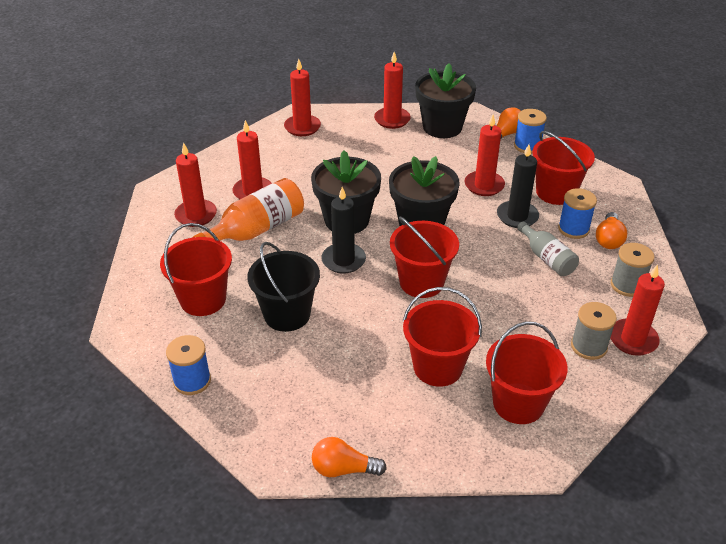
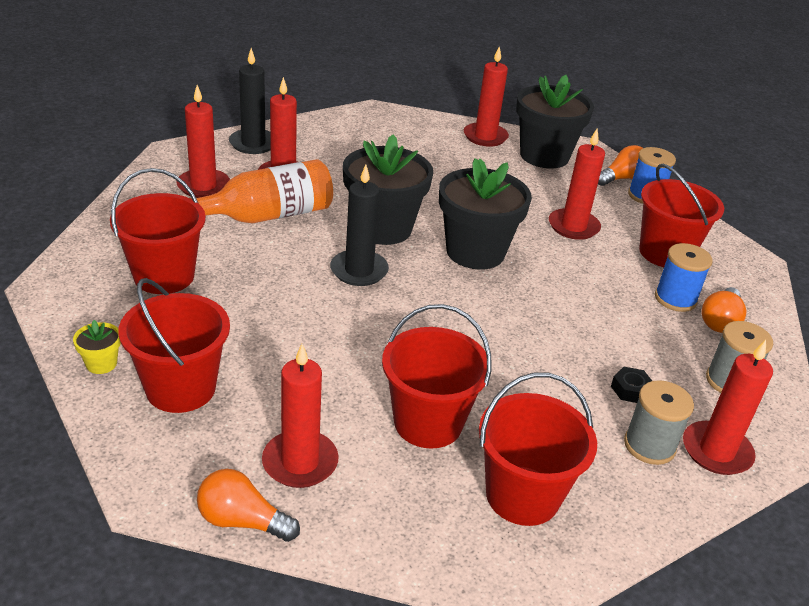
camera: 10 degrees right, 5 degrees down
blue spool [166,335,211,395] -> yellow flower pot [73,320,121,374]
black bucket [247,242,320,332] -> none
red candle [284,59,321,136] -> red candle moved to [262,344,338,488]
red bucket [390,216,459,298] -> red bucket moved to [118,278,230,413]
black candle [497,145,539,228] -> black candle moved to [229,48,271,154]
grey bottle [517,221,579,276] -> none
none -> black nut [611,367,652,403]

